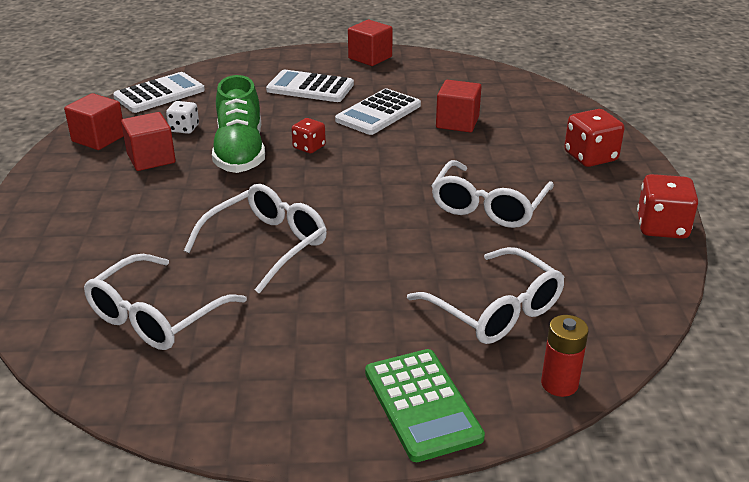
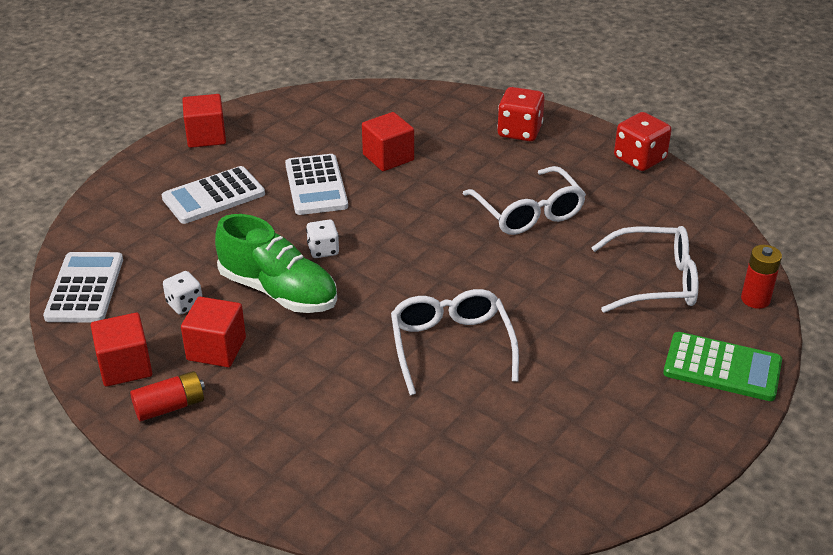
camera: 50 degrees left, 5 degrees up
white glasses [84,254,247,350] -> none
red dice [292,118,326,153] -> white dice [306,219,339,258]
none -> red battery [130,371,205,421]

